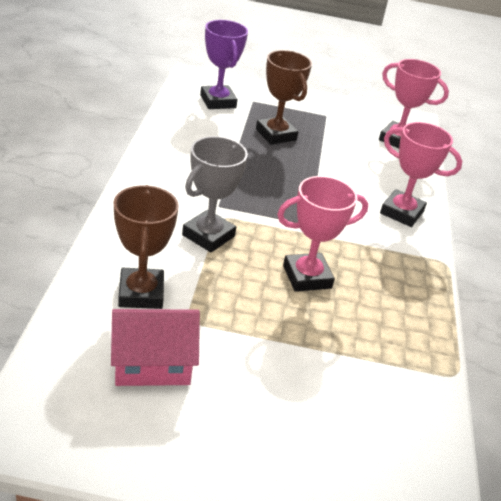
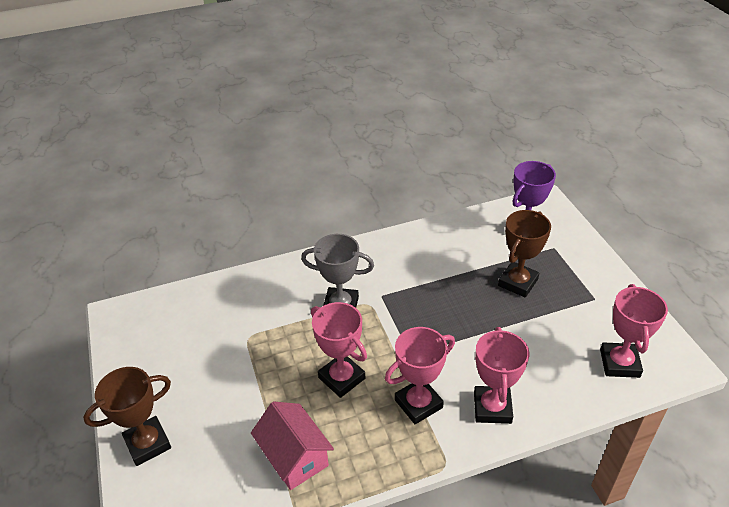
camera: 70 degrees right, 5 degrees up
pink house [111,309,200,386] -> pink house moved to [251,401,334,490]
brown trophy [114,185,179,309] -> brown trophy moved to [83,367,171,466]
none -> pink trophy [385,327,455,424]

